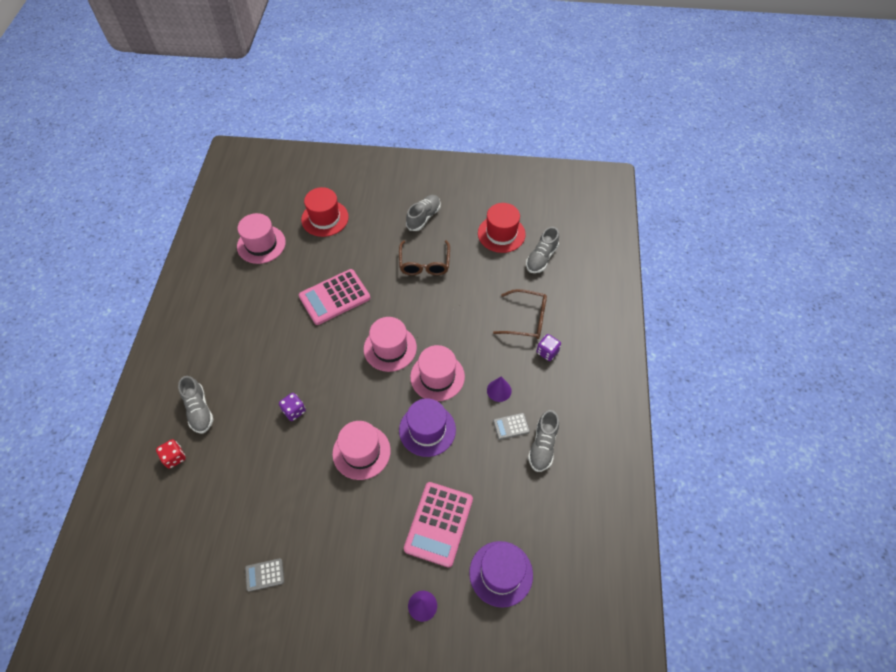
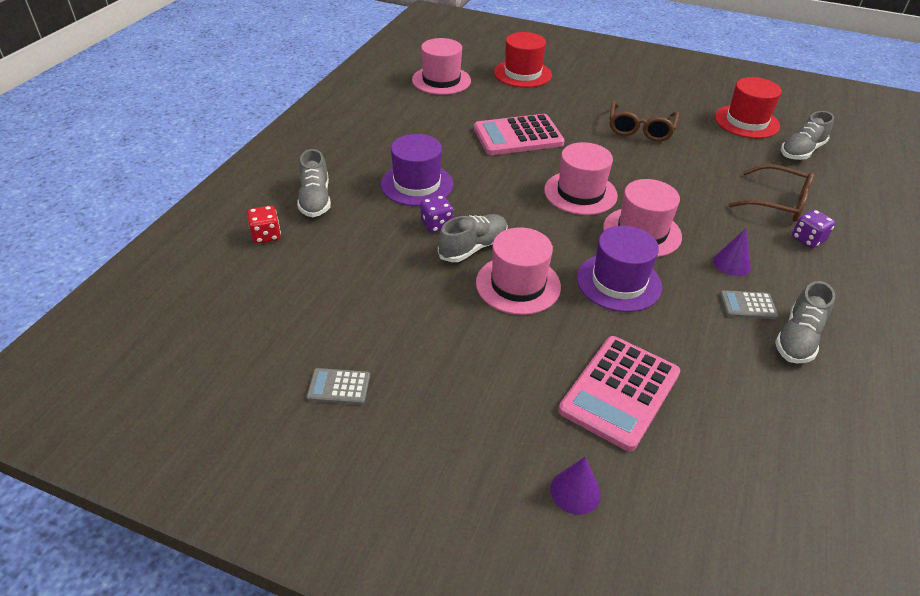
camera: 15 degrees right, 15 degrees down
grey shoe [406,195,441,231] -> grey shoe moved to [438,214,508,262]
purple hat [469,541,533,608] -> purple hat moved to [381,134,453,206]

